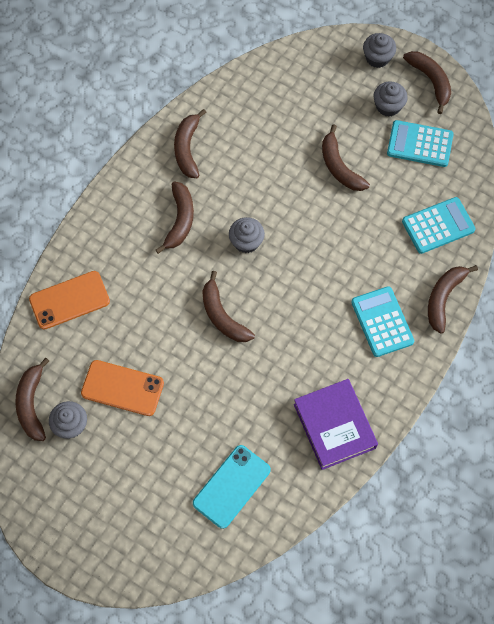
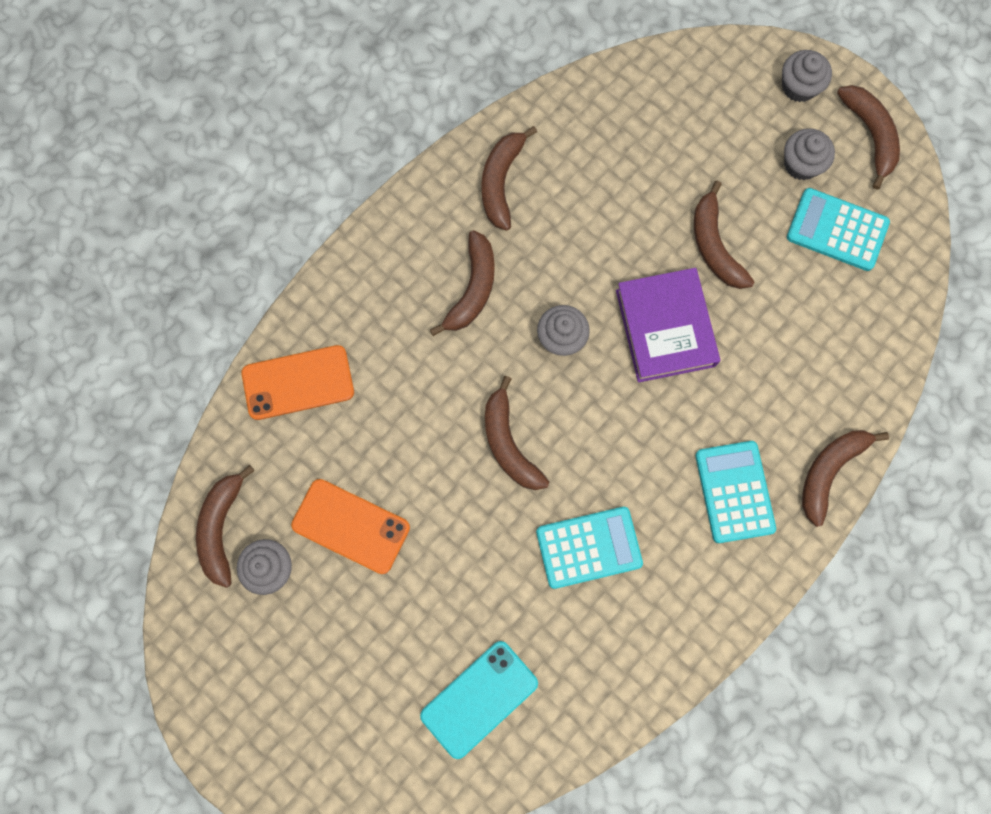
camera: 10 degrees right, 10 degrees up
purple book [294,379,378,470] -> purple book moved to [616,268,720,382]
turquoise calculator [402,197,476,254] -> turquoise calculator moved to [536,507,643,589]

